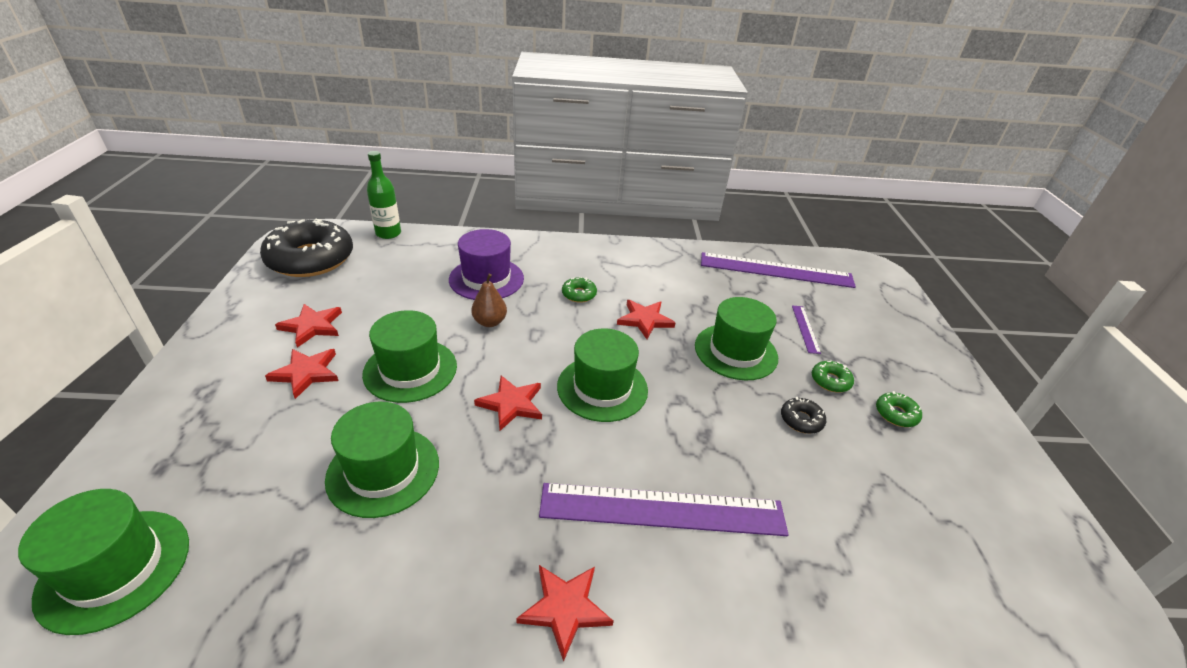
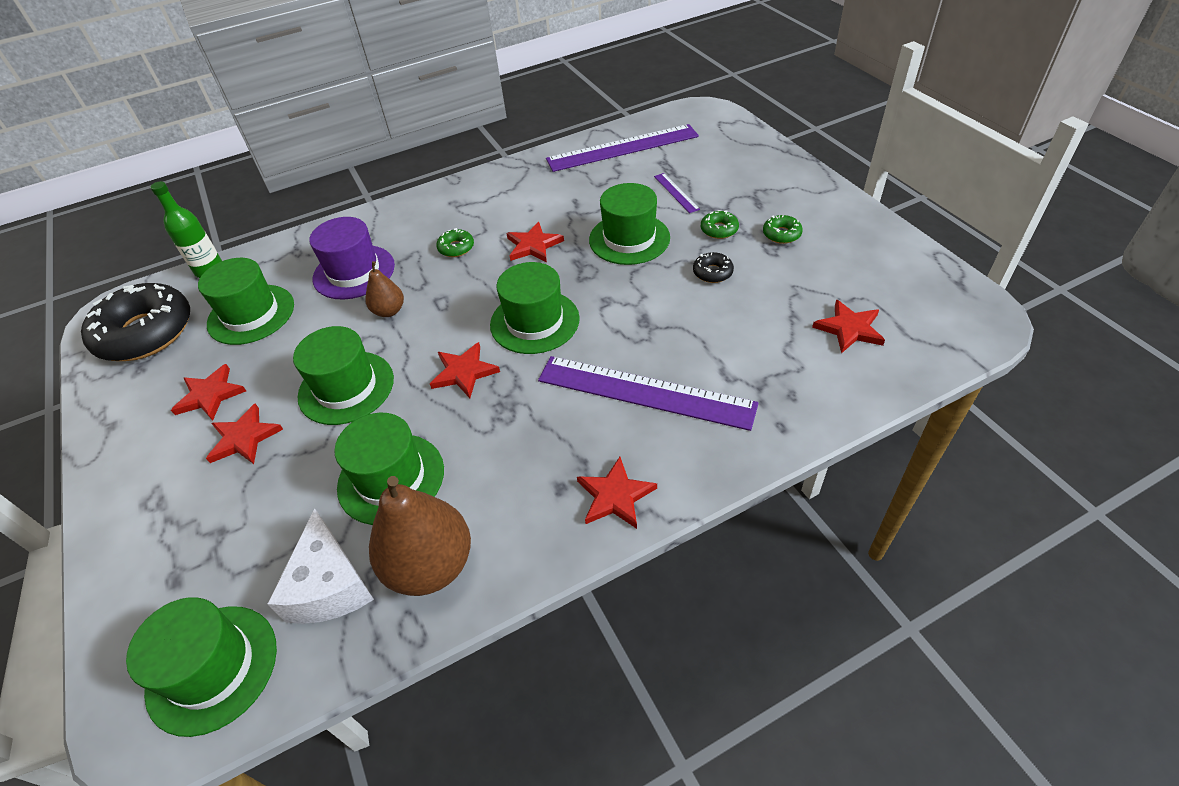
camera: 20 degrees left, 10 degrees up
purple ruler [539,483,789,536] -> purple ruler turned 45 degrees clockwise [538,356,759,431]
none -> green hat [198,258,294,345]
none -> white cheese [267,509,374,624]
none -> brown pear [369,476,471,596]
none -> red star [812,300,885,353]

